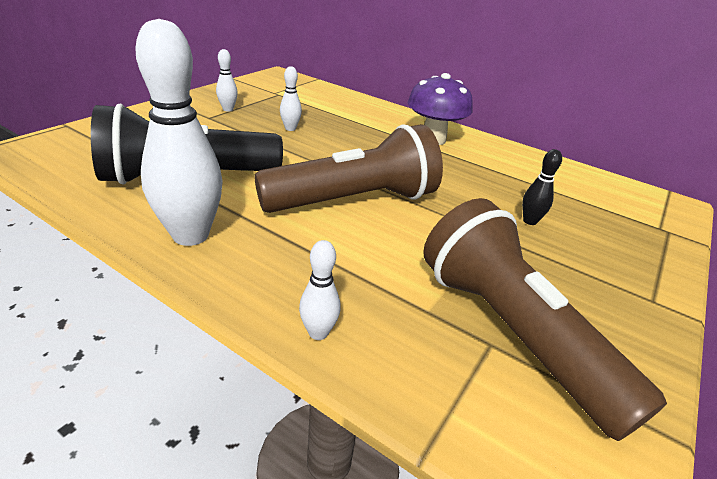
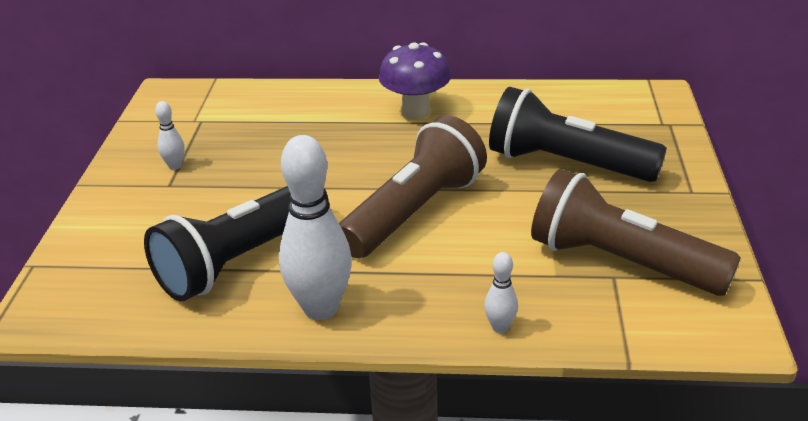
camera: 25 degrees left, 0 degrees up
white bowling pin [280,66,302,131] -> none
black bowling pin [522,149,562,225] -> black flashlight [489,86,667,182]

